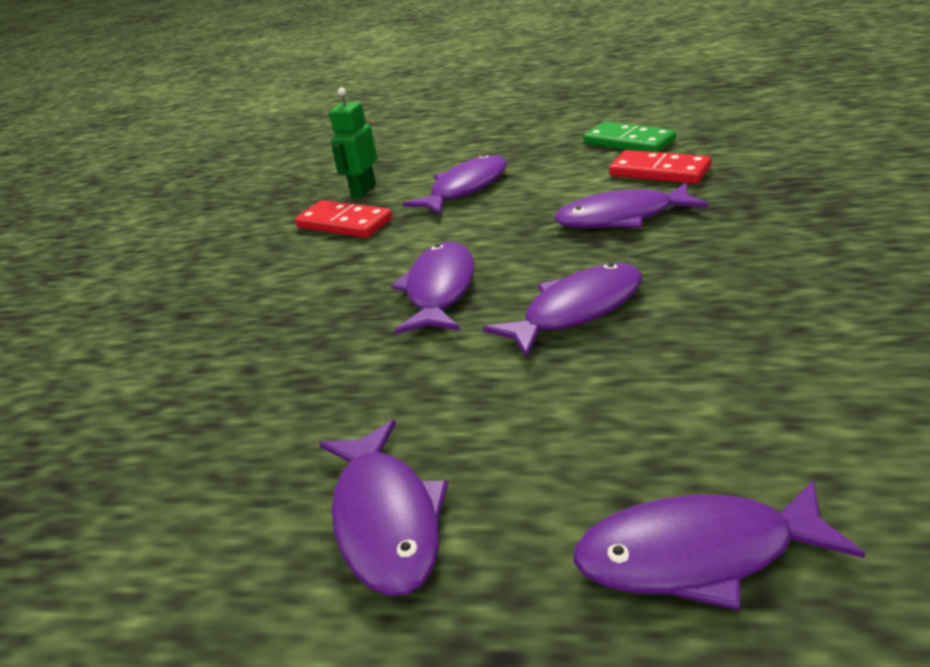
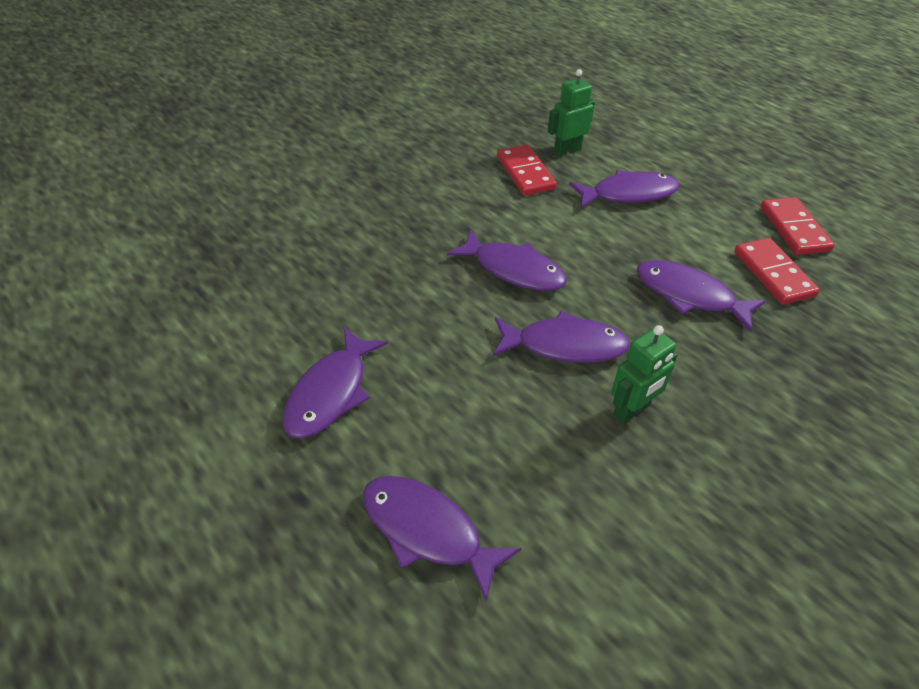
camera: 35 degrees right, 15 degrees up
purple fish [391,242,474,334] -> purple fish turned 75 degrees clockwise [447,229,567,291]
green domino [583,122,676,152] -> red domino [761,197,834,255]
none -> green robot [611,325,678,424]

